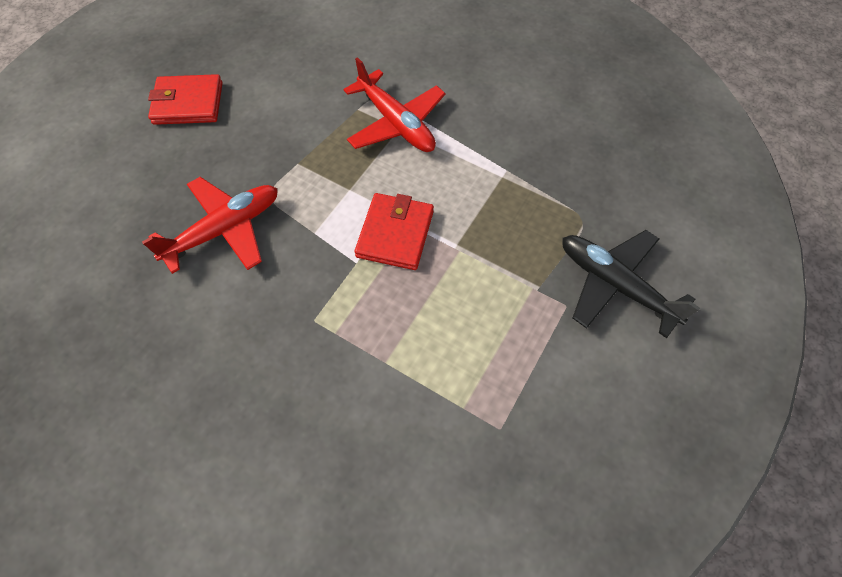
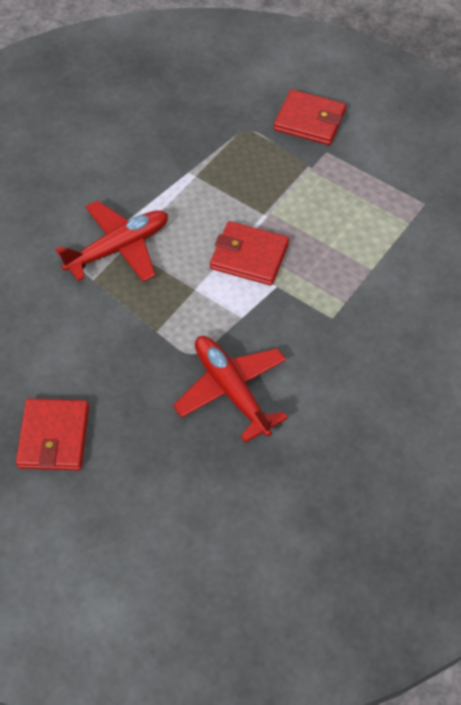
camera: 85 degrees left, 5 degrees down
black plane [562,230,700,338] -> red wallet [274,89,346,145]

